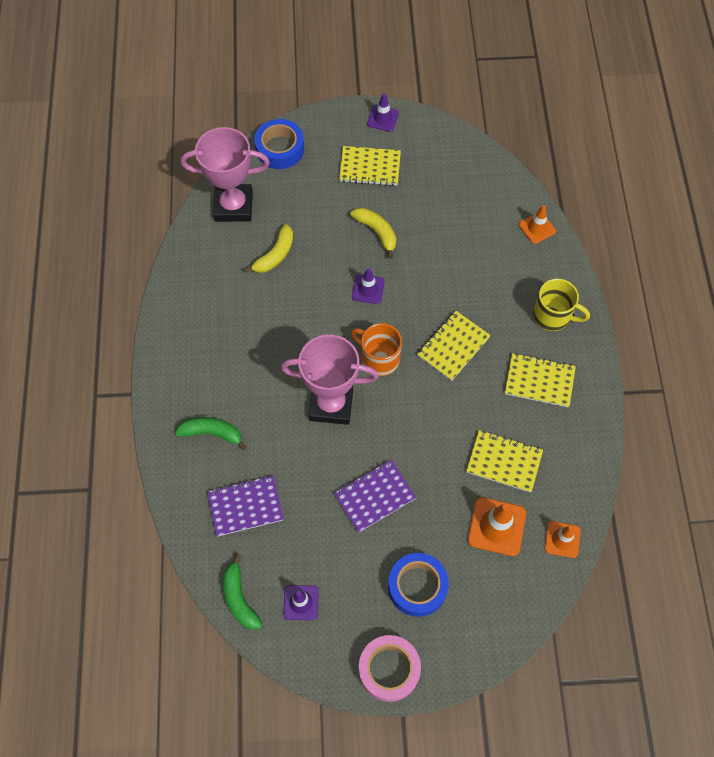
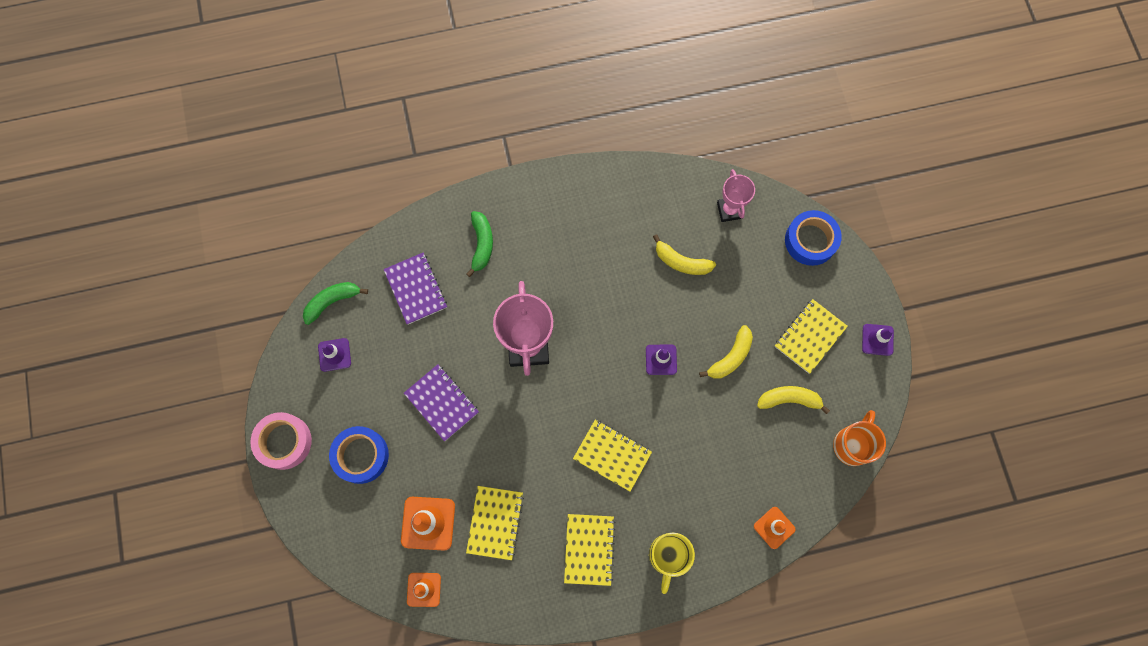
camera: 80 degrees right, 10 degrees up
pink trophy [181,127,270,222] -> pink trophy [717,169,755,222], size x0.58
yellow notebook [339,146,401,186] -> yellow notebook turned 45 degrees clockwise [774,299,848,374]
orange mug [351,323,402,376] -> orange mug moved to [833,410,886,466]
none -> yellow banana [757,386,830,414]

